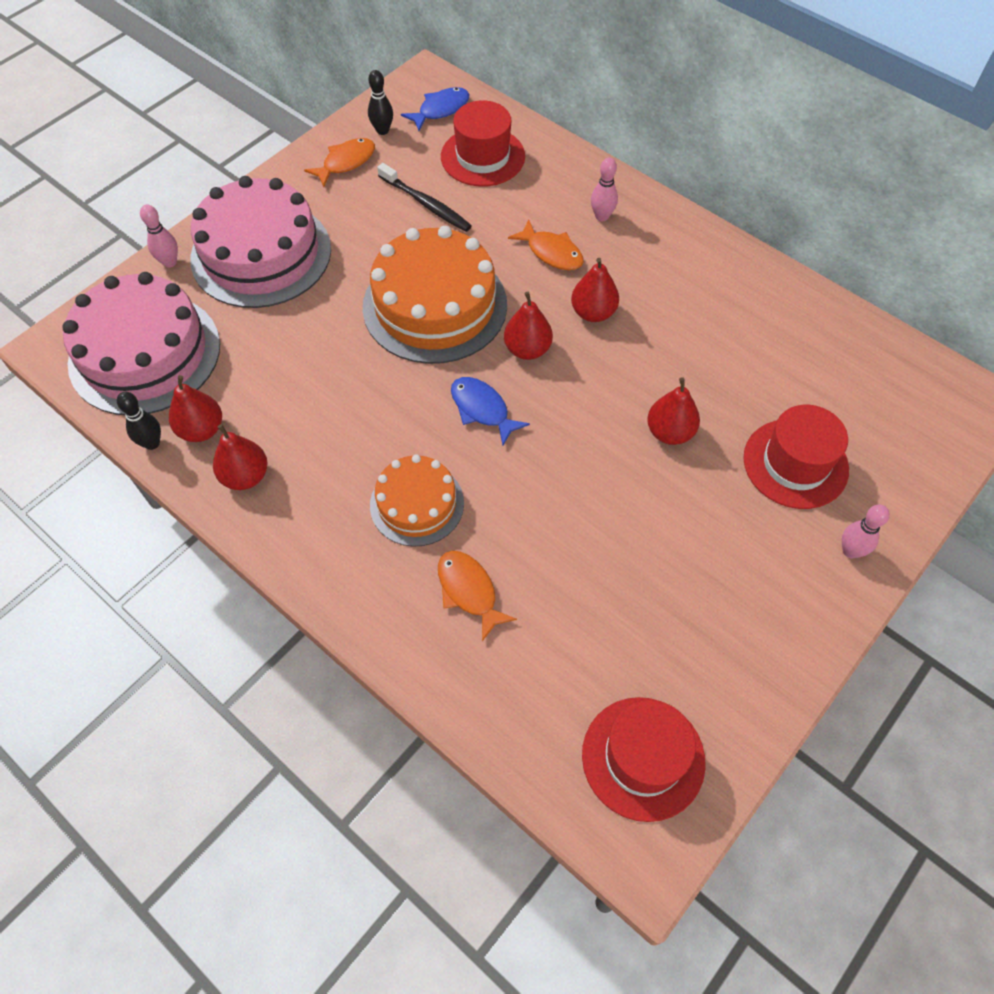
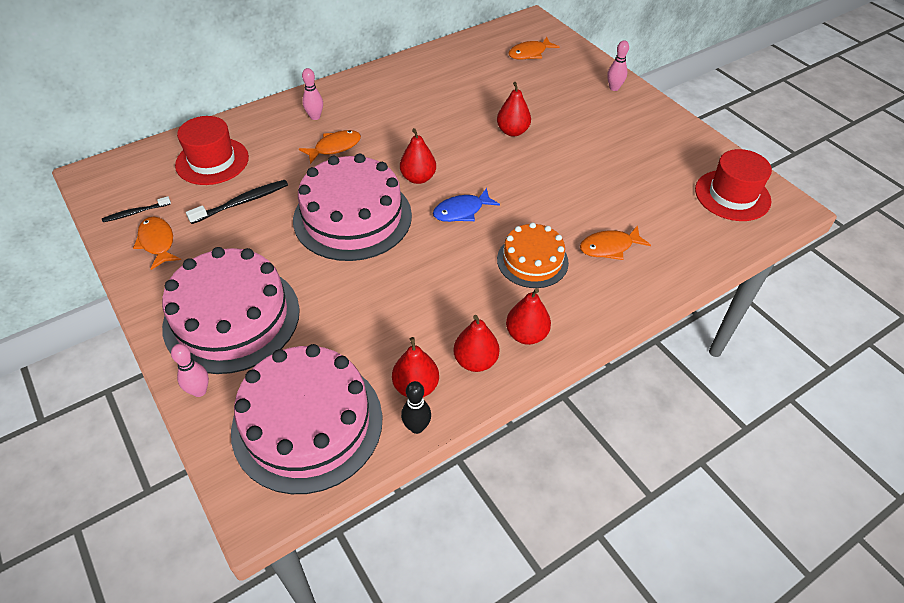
camera: 75 degrees left, 10 degrees down
orange cake [363,226,507,364] -> pink cake [293,153,412,261]
black bowling pin [368,70,393,135] -> black toothbrush [102,196,171,222]
blue fish [401,87,469,131] -> none
red pear [571,258,619,322] -> red pear moved to [506,288,551,345]
red hat [743,405,849,509] -> none
none -> orange fish [508,37,560,59]

